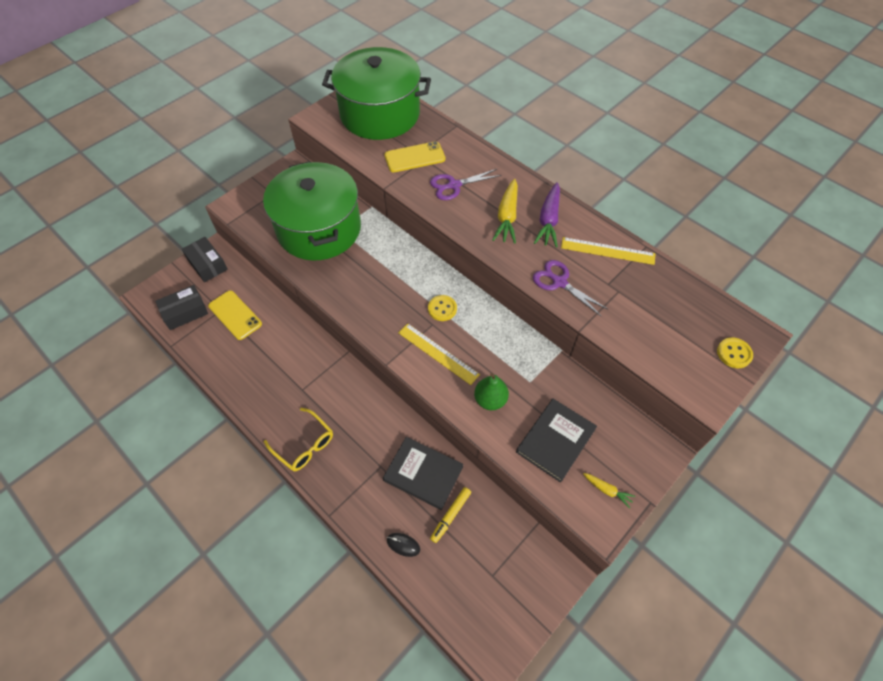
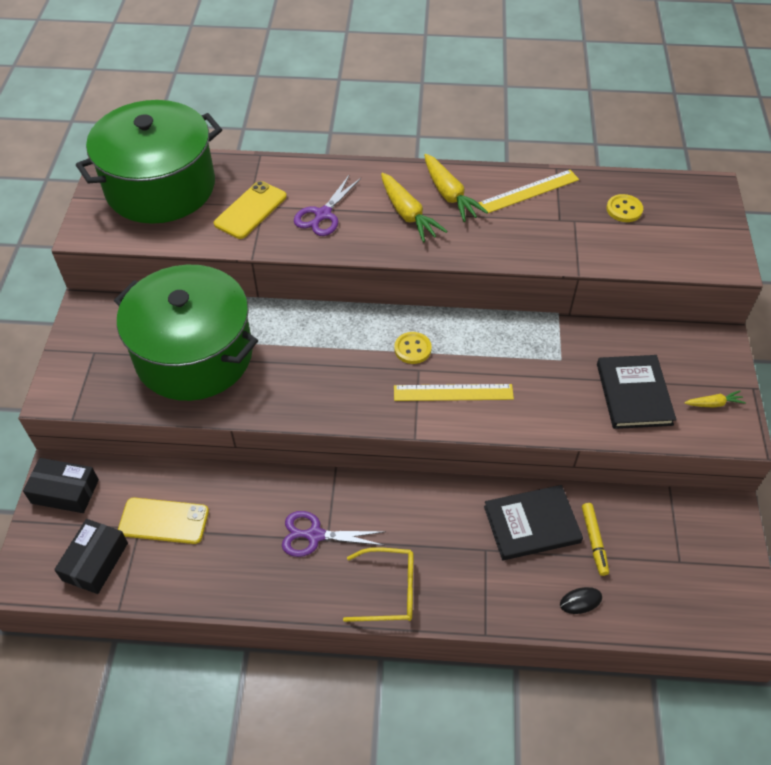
camera: 40 degrees left, 5 degrees down
green pear [474,373,509,410] -> none
purple scissors [533,260,609,317] -> purple scissors moved to [282,511,386,557]
purple carrot [534,182,560,247] -> yellow carrot [424,154,488,222]
yellow button [717,337,753,368] -> yellow button moved to [606,194,643,222]

